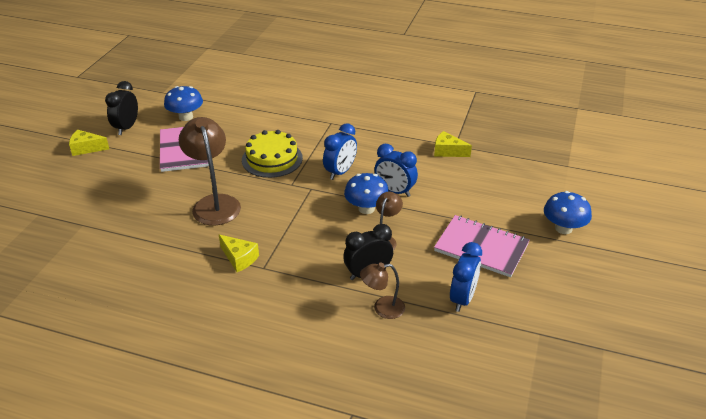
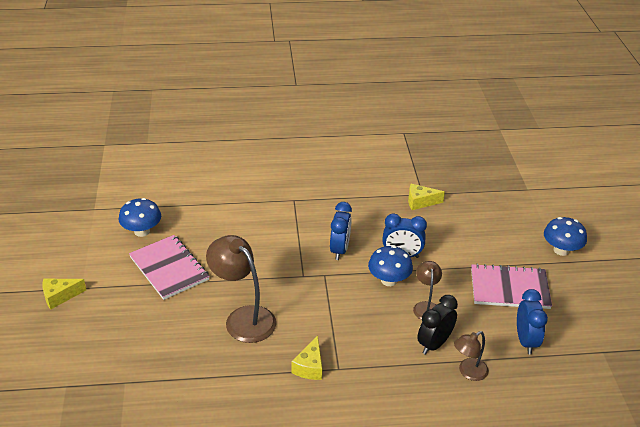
camera: 25 degrees left, 0 degrees up
black clock [105,81,138,135] -> none
yellow cheese [219,234,259,272] -> yellow cheese turned 90 degrees clockwise [291,335,322,380]
yellow cake [242,130,303,178] -> none

